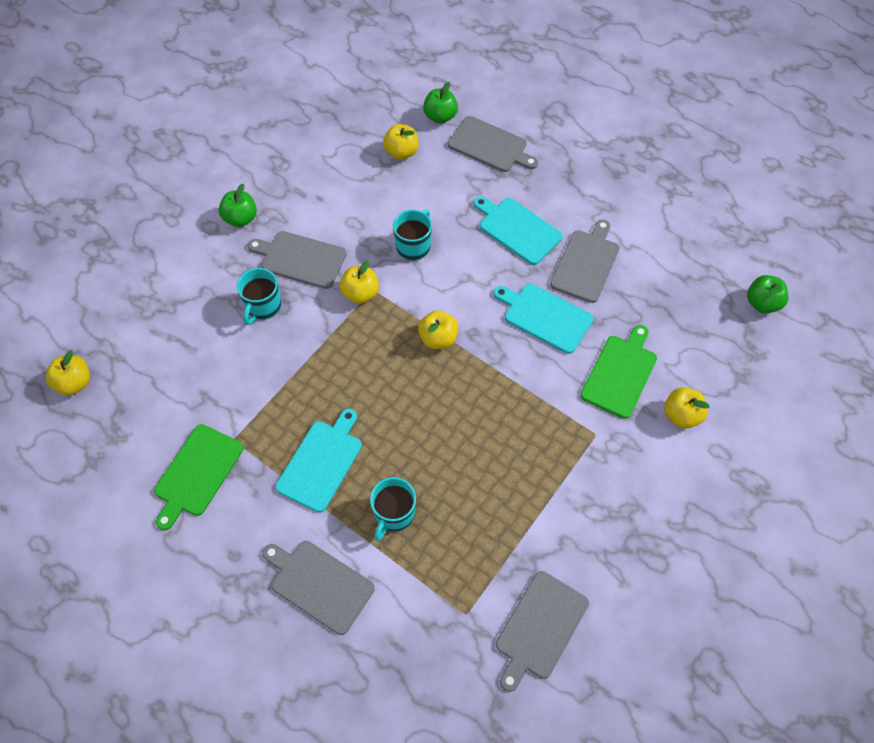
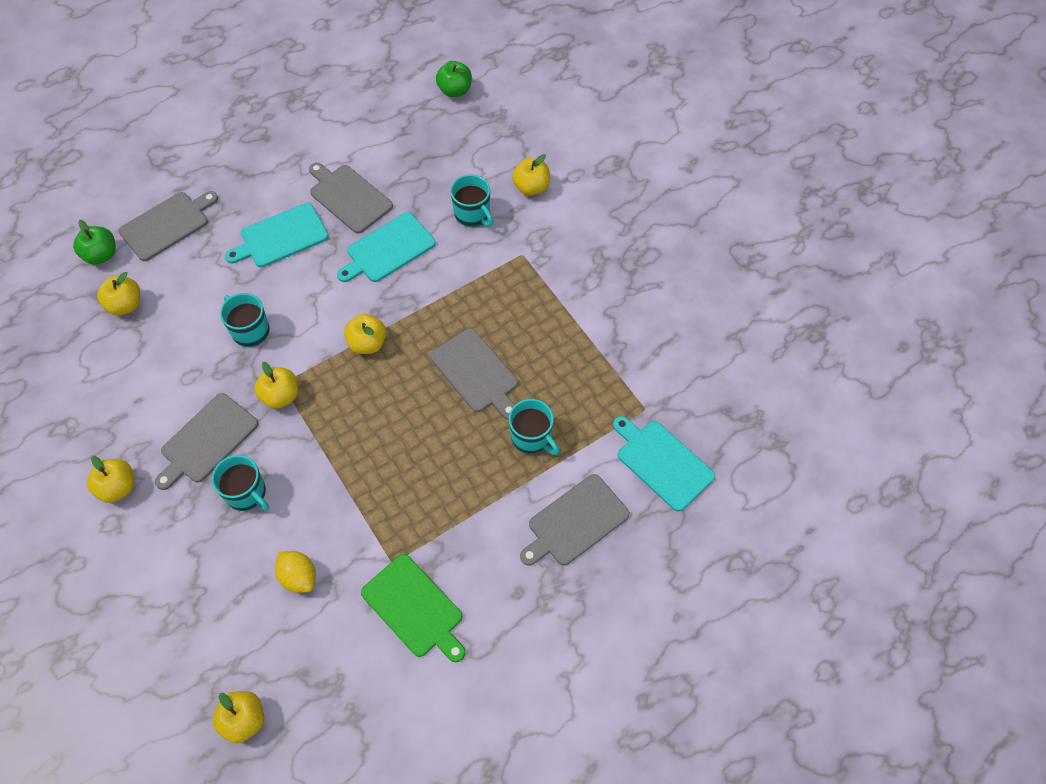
camera: 70 degrees left, 0 degrees up
green apple [219,184,257,227] -> yellow apple [87,456,134,503]
turquoise cutting board [275,408,362,513] -> turquoise cutting board moved to [613,416,715,512]
grey cutting board [496,571,589,692] -> grey cutting board moved to [430,328,518,420]
green cutting board [580,325,657,419] -> turquoise mug [450,174,493,227]
none -> yellow lemon [275,551,316,593]

